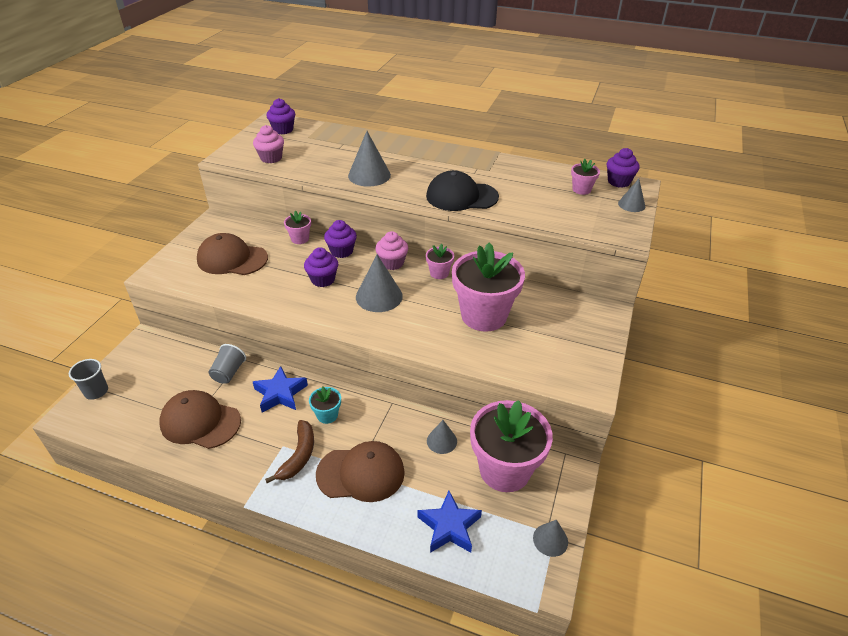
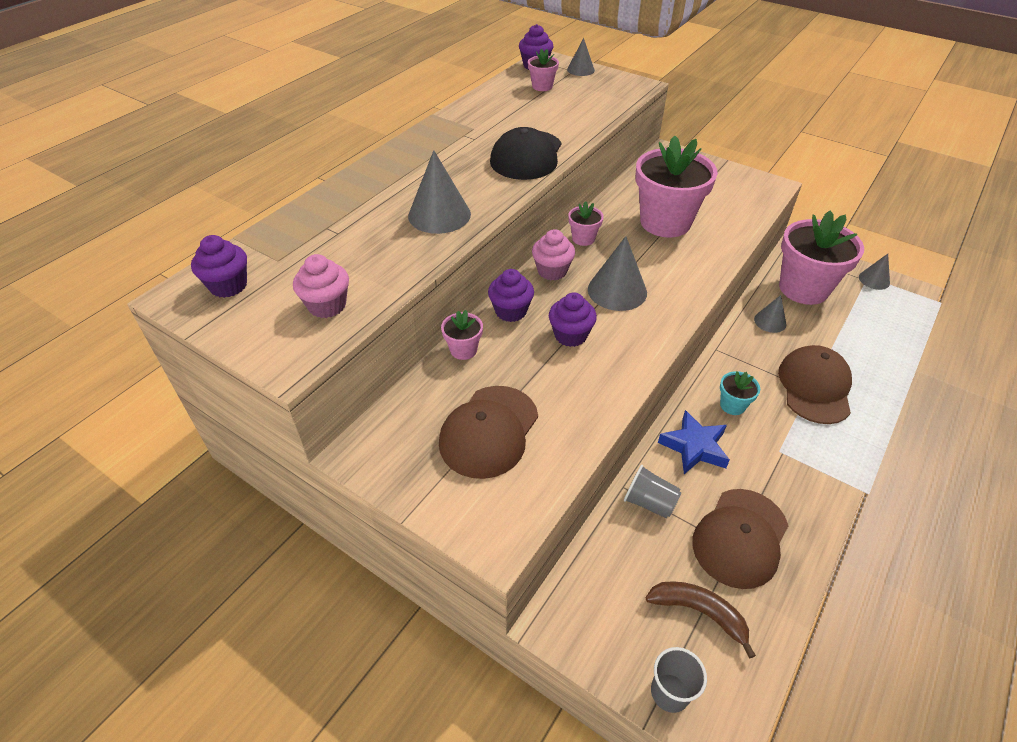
camera: 75 degrees left, 5 degrees up
brown banana [265,420,314,483] -> brown banana moved to [645,581,756,658]
blue star [418,491,482,553] -> none

